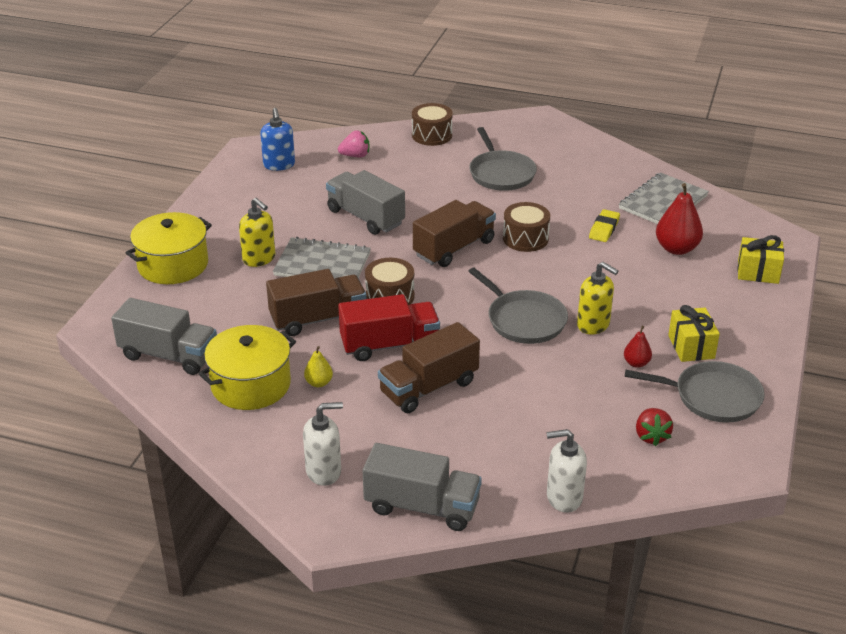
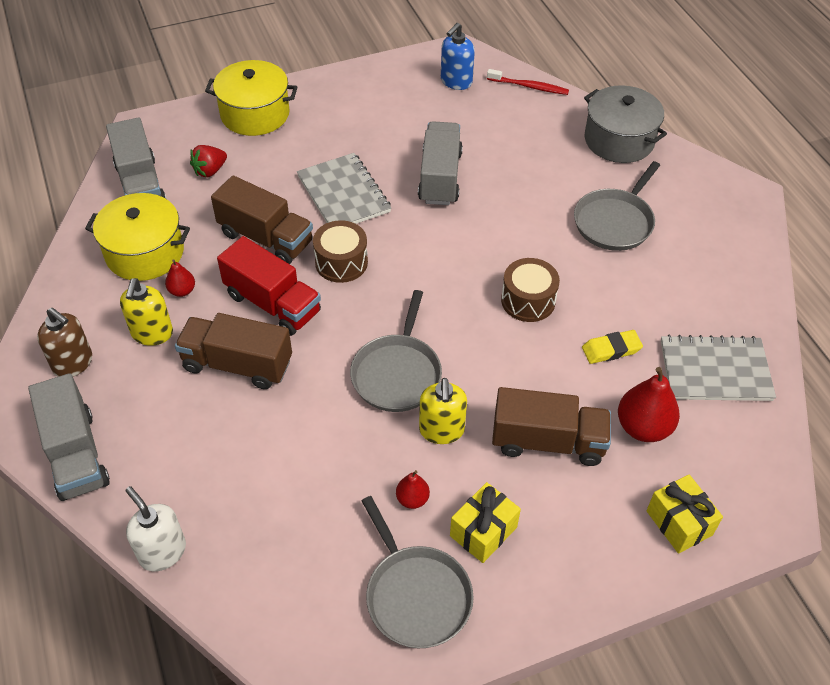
camera: 50 degrees right, 15 degrees up
yellow soap dispenser [239,198,275,267] -> yellow soap dispenser moved to [120,278,173,345]
white soap dispenser [303,402,343,486] -> brown soap dispenser [37,308,92,377]
yellow pear [304,346,333,387] -> red pear [165,259,195,297]
pink strawberry [338,130,369,157] -> none
brown drum [412,103,453,146] -> grey pot [584,85,667,163]
brown truck [413,200,496,267] -> brown truck moved to [492,387,611,466]
red strawberry [636,408,673,446] -> red strawberry moved to [190,145,227,177]
none -> red toothbrush [487,69,569,95]

